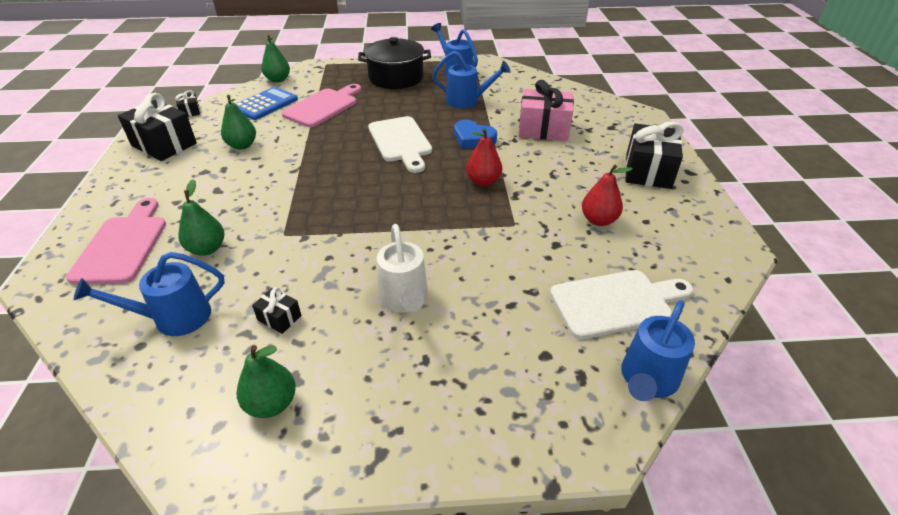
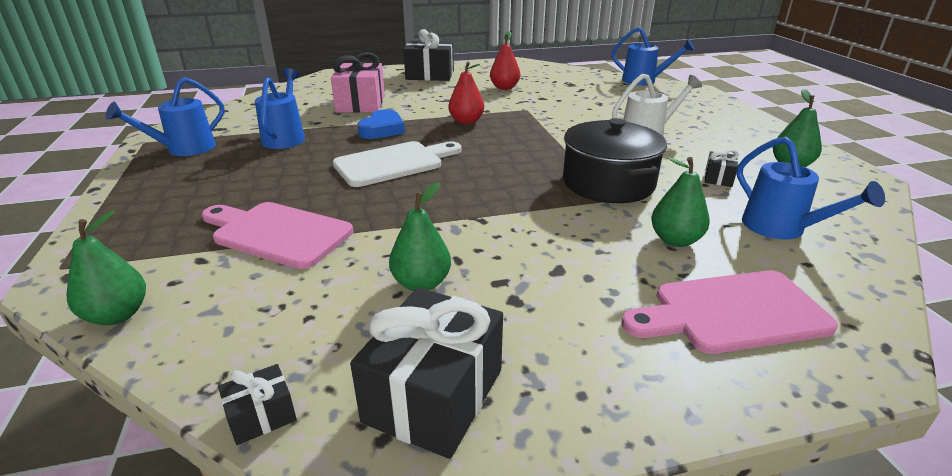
camera: 100 degrees left, 10 degrees down
blue calculator [236,87,298,120] -> none
black pot [358,37,431,89] -> black pot moved to [563,118,667,203]
white cutting board [550,270,694,339] -> none

